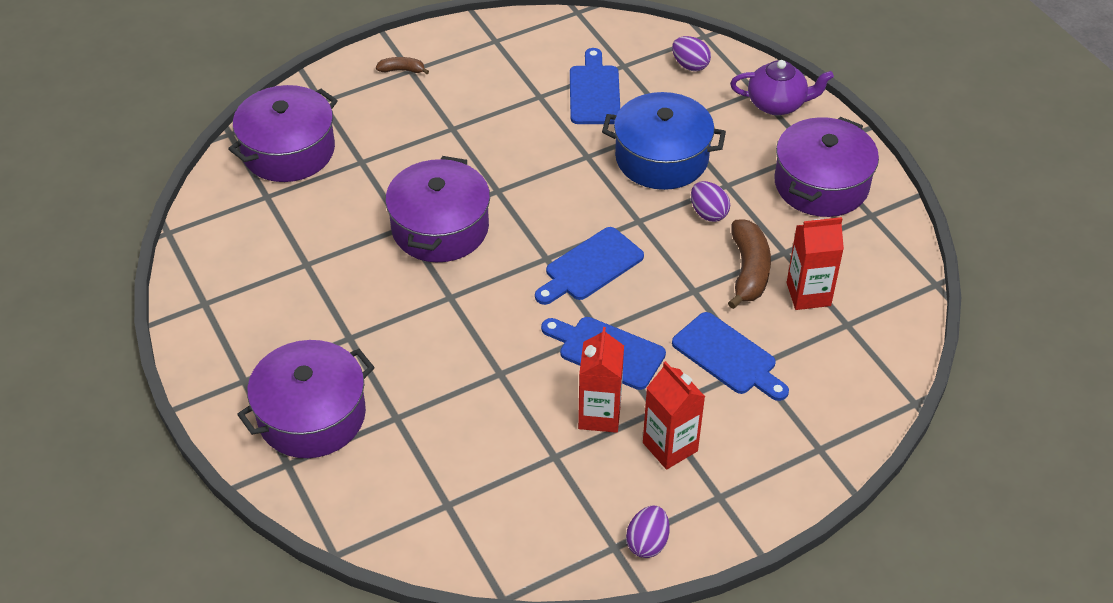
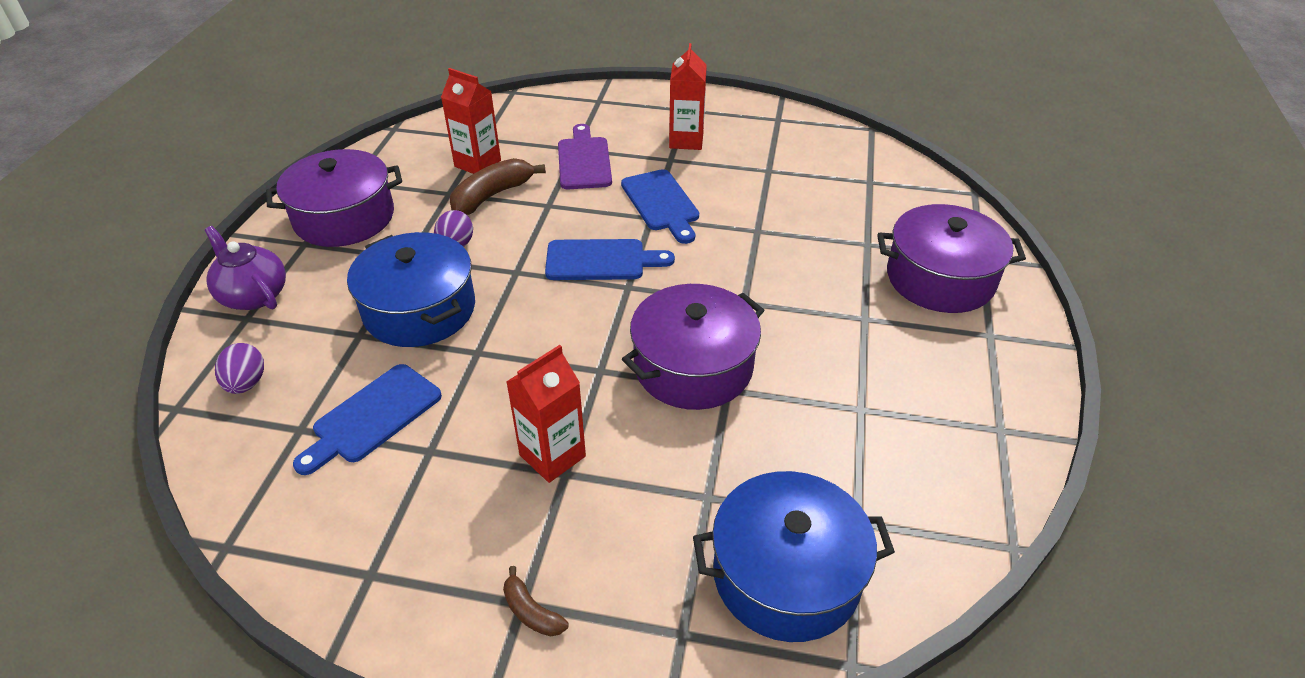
camera: 140 degrees left, 5 degrees down
purple pot [228,85,338,182] -> blue pot [693,471,895,642]
red carton [578,327,624,433] -> red carton moved to [506,345,586,483]
purple egg [626,506,669,558] -> none
blue cutting board [672,312,789,401] -> purple cutting board [558,124,612,189]

